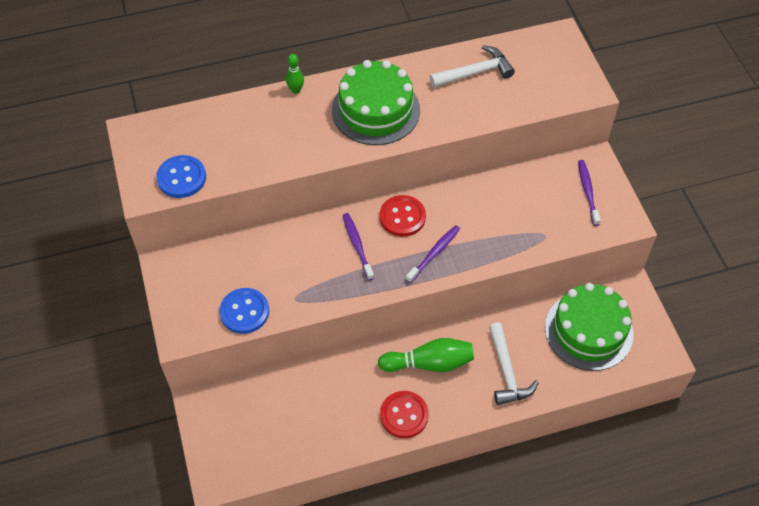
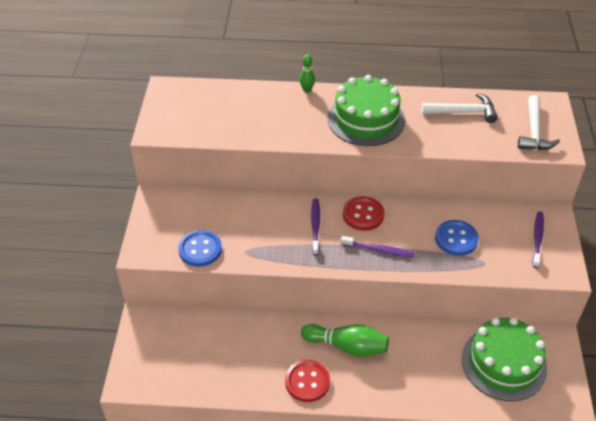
camera: 20 degrees right, 10 degrees down
blue button [156,155,206,198] -> blue button moved to [435,220,479,256]
purple toothbrush [406,225,460,283] -> purple toothbrush turned 45 degrees clockwise [340,236,415,258]
white hammer [489,323,539,405] -> white hammer moved to [518,95,560,150]

